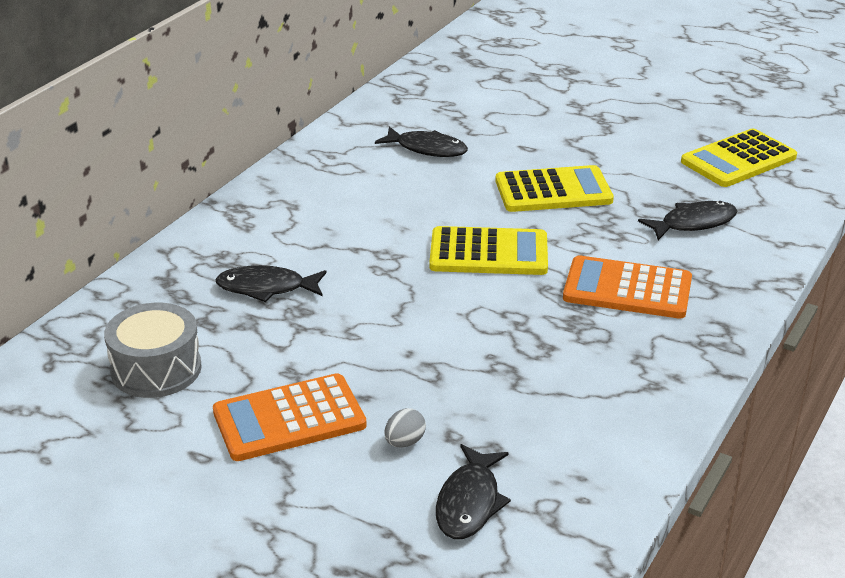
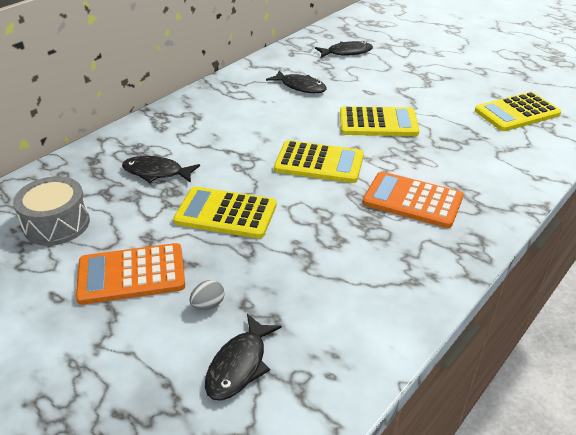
camera: 10 degrees right, 5 degrees up
black fish [638,201,737,240] -> black fish moved to [315,41,373,58]
none -> yellow calculator [173,187,277,239]

